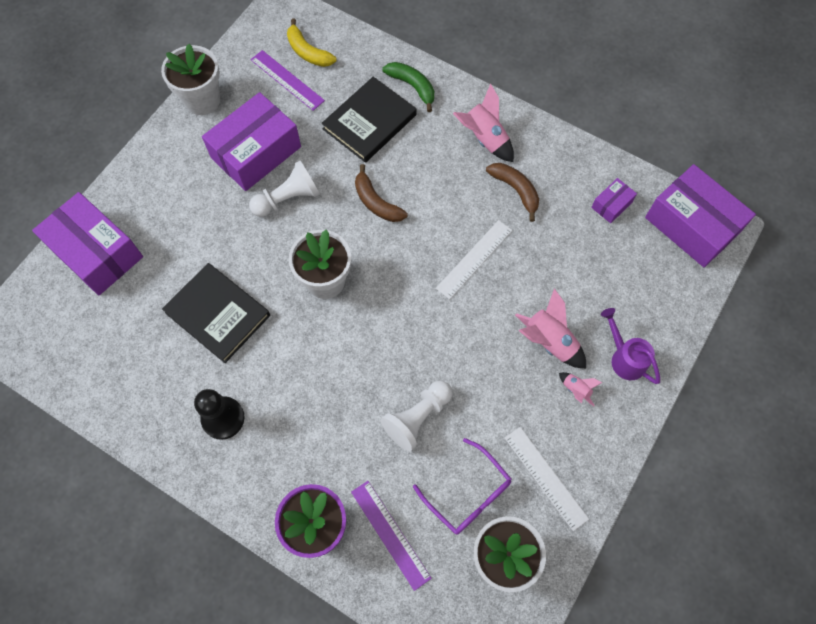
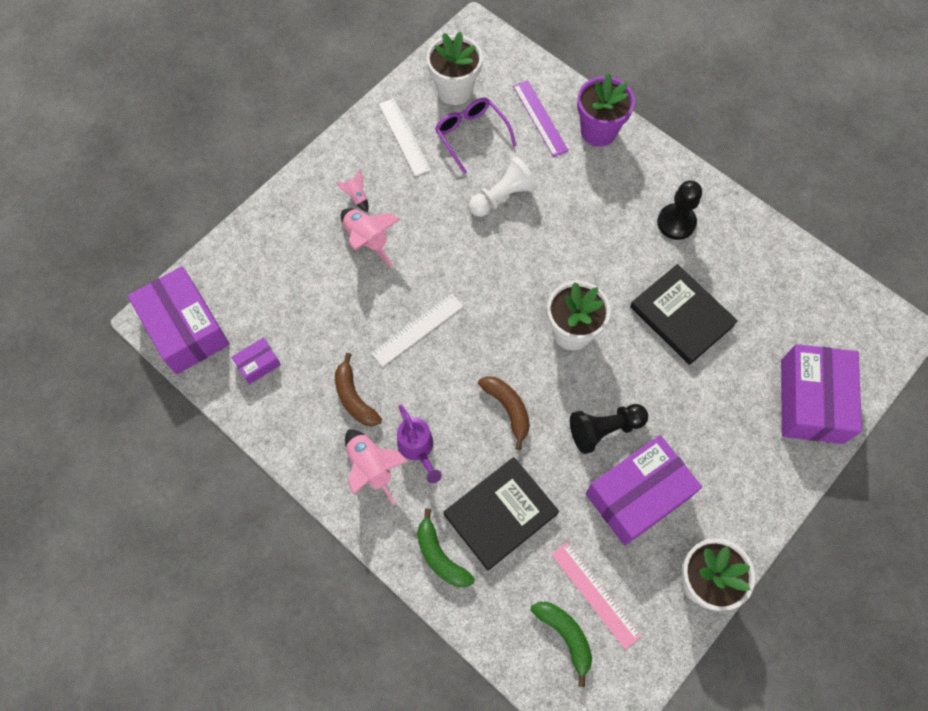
camera: 170 degrees left, 0 degrees up
purple box [32,192,143,295] -> purple box turned 45 degrees clockwise [781,344,862,444]
white pawn [249,160,320,217] -> black pawn [570,404,648,454]
purple ruler [251,50,325,111] -> pink ruler [551,542,642,650]
yellow banana [287,18,337,67] -> green banana [531,602,592,687]
purple watering can [601,308,660,384] -> purple watering can moved to [397,405,442,483]

